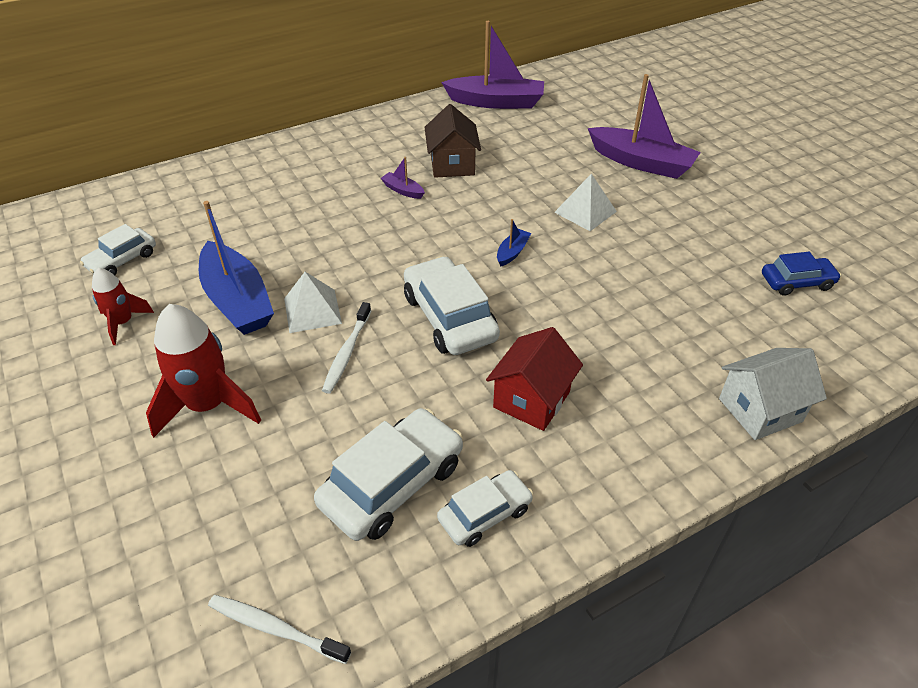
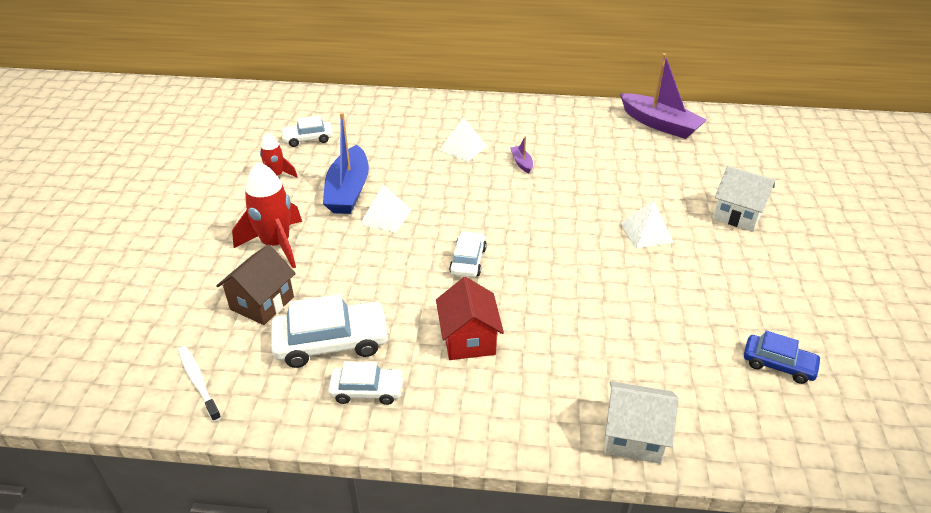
camera: 35 degrees right, 5 degrees down
white toothbrush [322,302,371,394] -> none
white car [404,256,500,355] -> white car [449,231,487,278], size x0.60
brown house [424,104,481,178] -> brown house moved to [216,244,296,325]
red house [486,327,583,431] -> red house turned 75 degrees counterclockwise [436,277,504,360]
blue boat [497,219,531,266] -> none
purple boat [588,74,701,179] -> white house [713,166,775,232]
none -> white pyramid [439,117,487,162]

